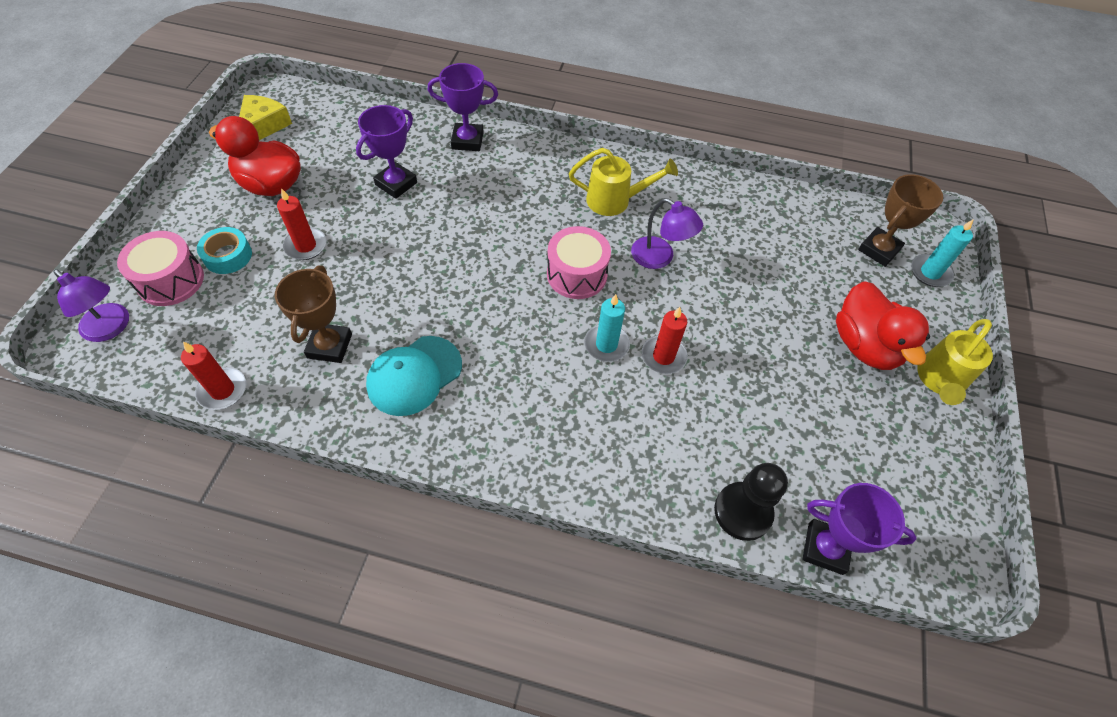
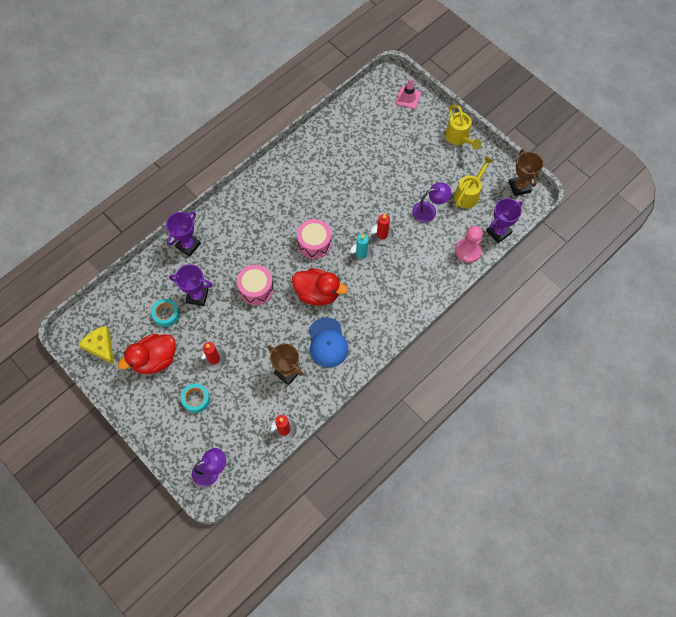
camera: 55 degrees left, 10 degrees up
pink drum [117,231,204,306] -> pink drum moved to [237,265,274,305]
purple trophy [356,105,417,199] -> purple trophy turned 60 degrees counterclockwise [169,264,213,306]
turquoise cap [366,336,462,416] -> blue cap [309,317,348,367]
yellow watering can [569,148,678,216] -> yellow watering can moved to [454,156,494,209]
purple lamp [631,198,703,269] -> purple lamp moved to [412,183,451,222]
black pawn [714,463,788,541] -> pink pawn [455,226,483,263]
red duck [836,281,930,370] -> red duck moved to [292,268,348,305]
brown trophy [858,174,943,267] -> brown trophy moved to [509,149,543,196]
turquoise candle [911,219,974,287] -> pink traffic cone [396,78,421,109]
none -> turquoise tape [151,299,180,327]

